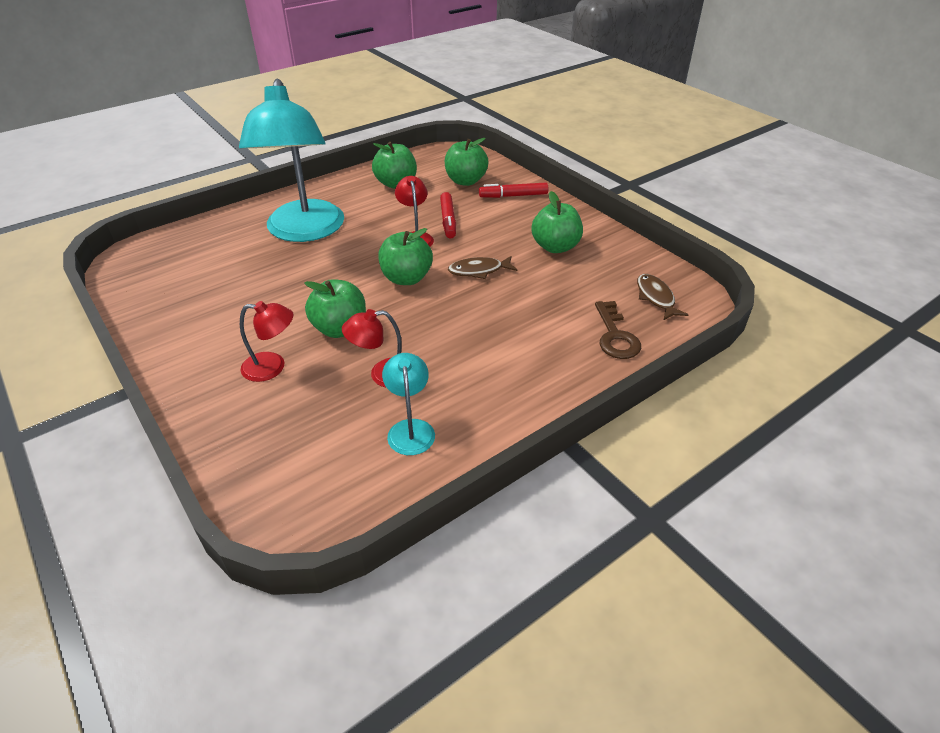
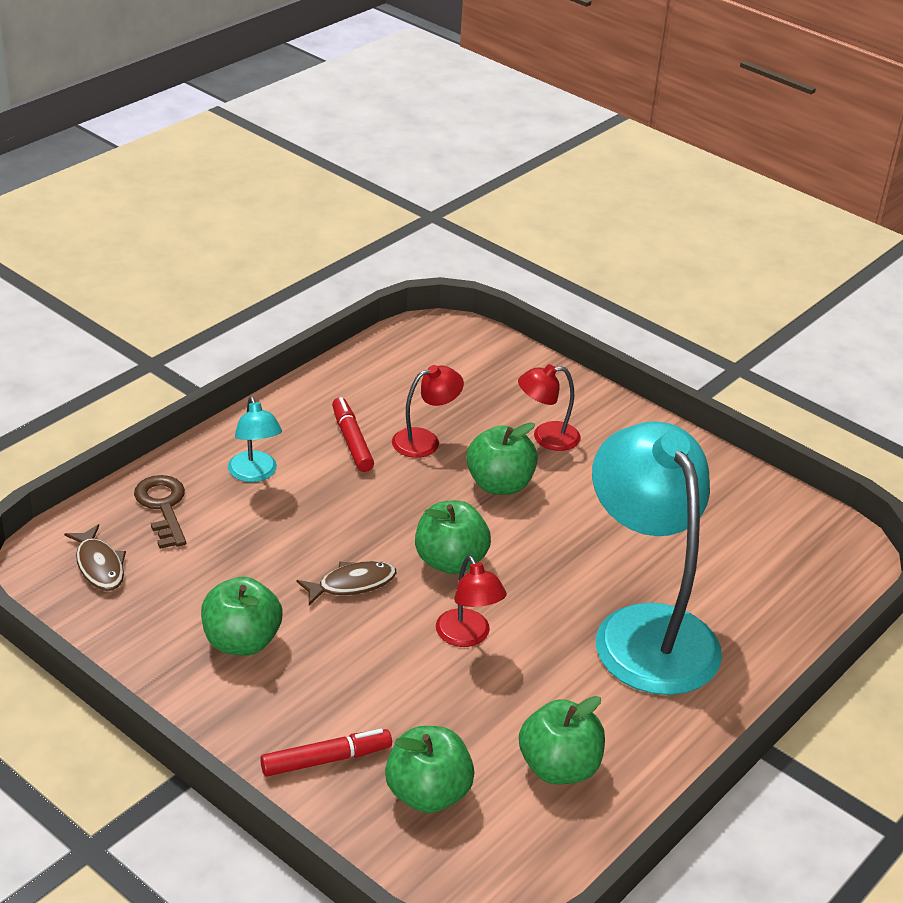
camera: 165 degrees right, 5 degrees down
turquoise lamp [382,353,435,455] -> turquoise lamp moved to [228,396,282,482]
red marker [440,192,456,238] -> red marker moved to [332,397,374,472]

